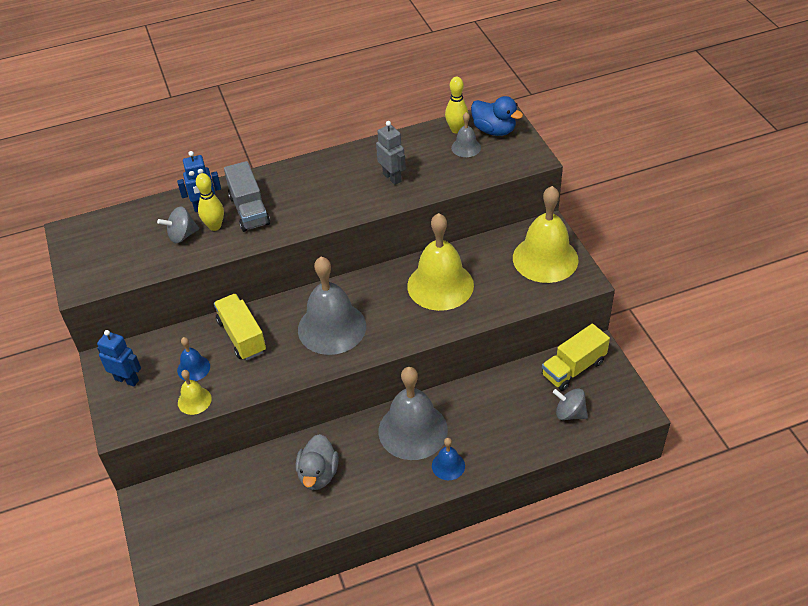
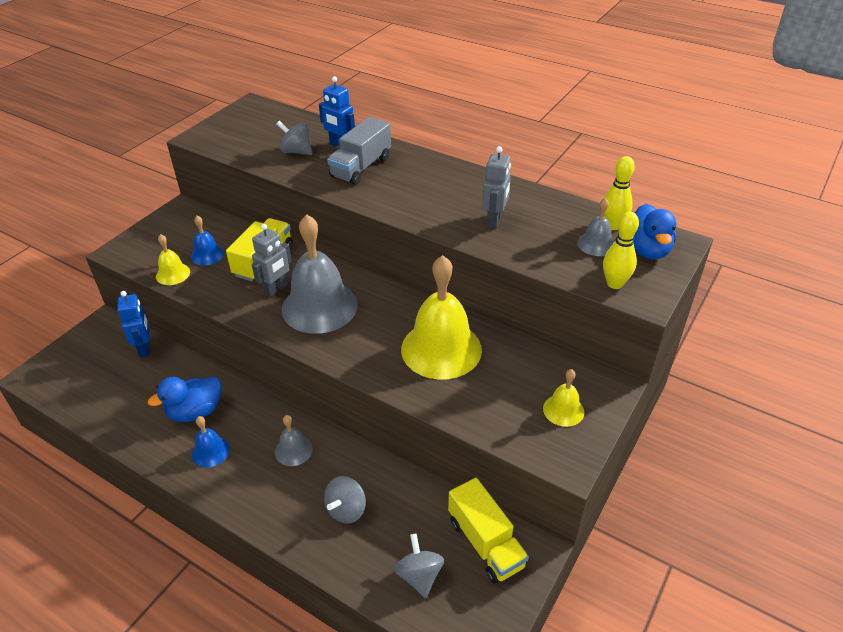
camera: 50 degrees right, 5 degrees down
blue robot [97,330,141,387] -> blue robot moved to [117,291,149,357]
yellow bowling pin [196,173,224,231] -> yellow bowling pin moved to [603,212,639,289]
grey duck [296,434,339,490] -> blue duck [148,377,221,422]
grey bell [379,367,448,460] -> grey bell [275,415,313,466], size x0.47
blue bell [432,438,465,480] -> blue bell moved to [192,416,230,467]
yellow bell [513,186,579,283] -> yellow bell [543,369,584,427], size x0.47
yellow truck [542,324,610,391] -> yellow truck turned 135 degrees counterclockwise [448,478,529,584]
none -> grey robot [252,224,292,297]
none -> grey spinning top [324,476,366,524]

